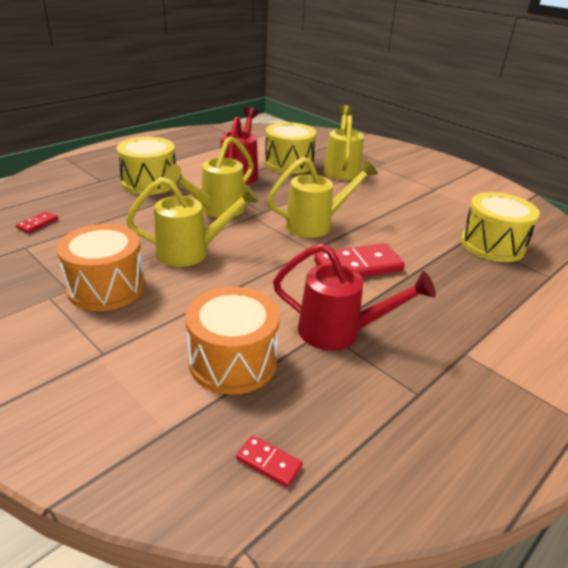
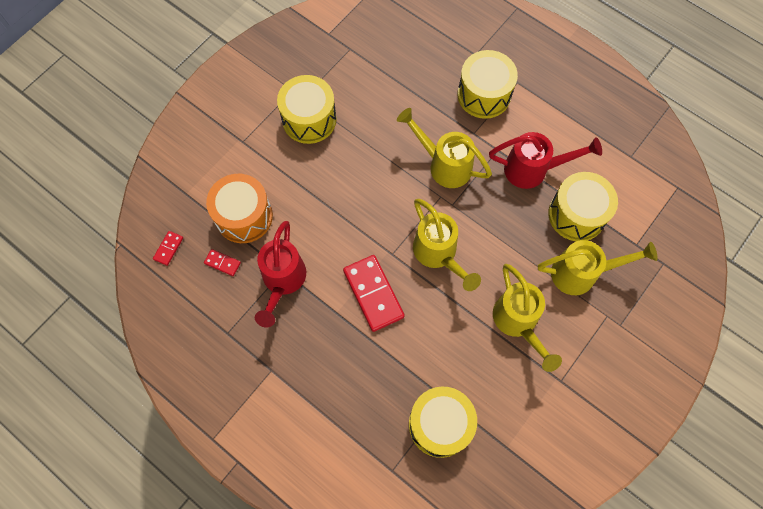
camera: 85 degrees right, 35 degrees up
red domino [16,211,58,233] -> red domino moved to [204,249,241,276]
orange drum [56,224,145,311] -> yellow drum [277,75,336,144]
yellow watering can [126,177,259,267] -> yellow watering can moved to [493,264,562,372]

